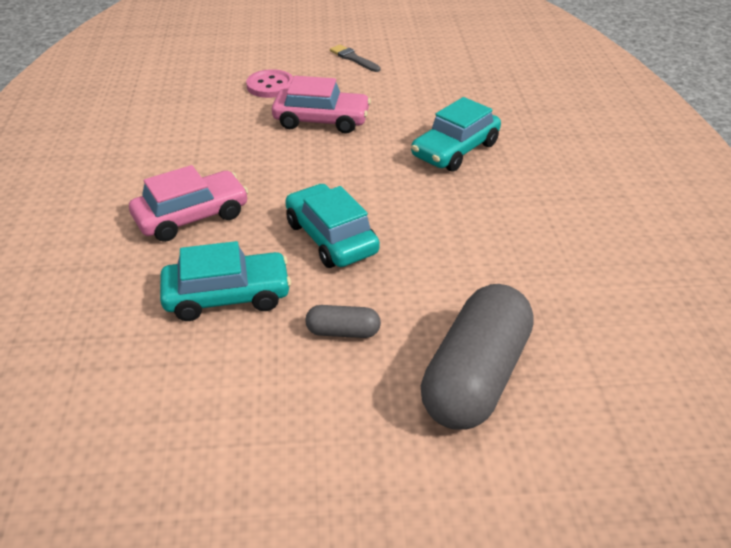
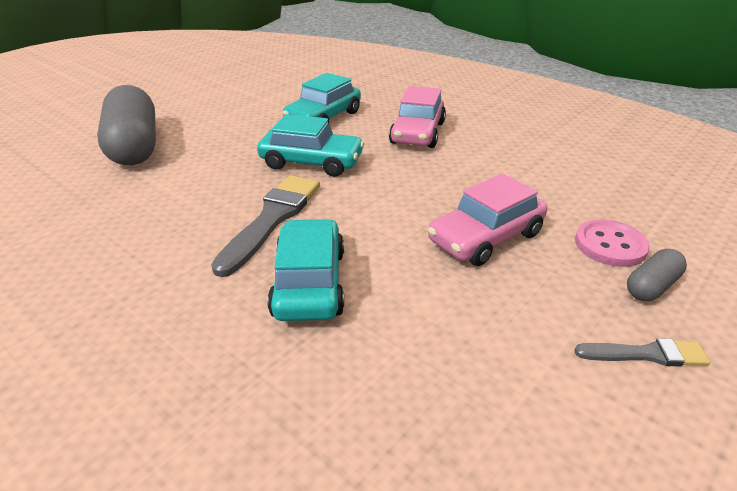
camera: 135 degrees right, 5 degrees down
grey capsule [306,305,381,338] -> grey capsule moved to [627,249,687,301]
none -> grey brush [211,175,320,277]

